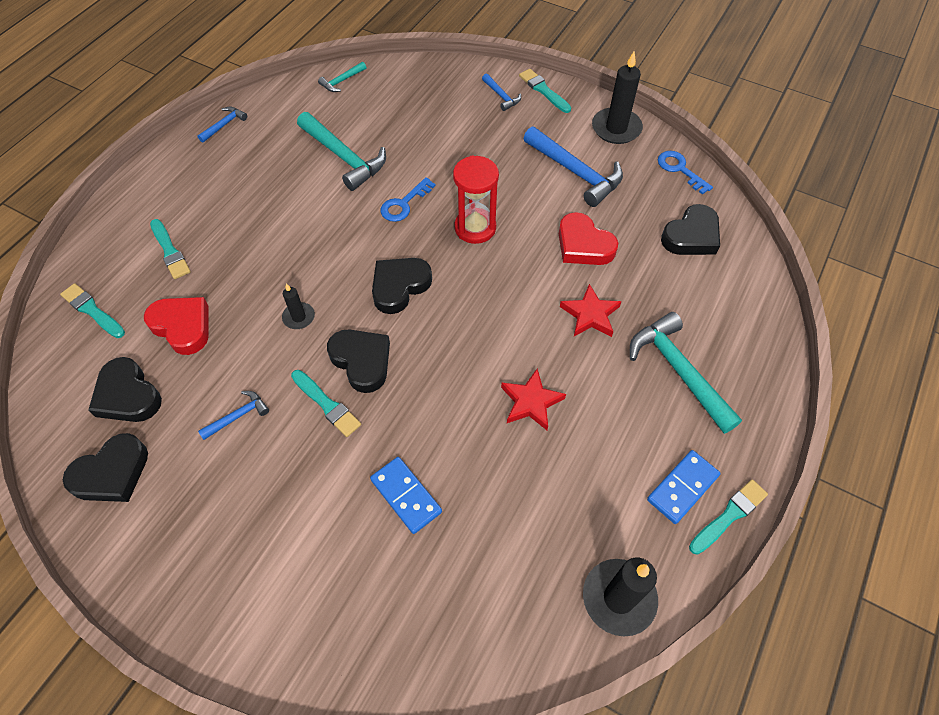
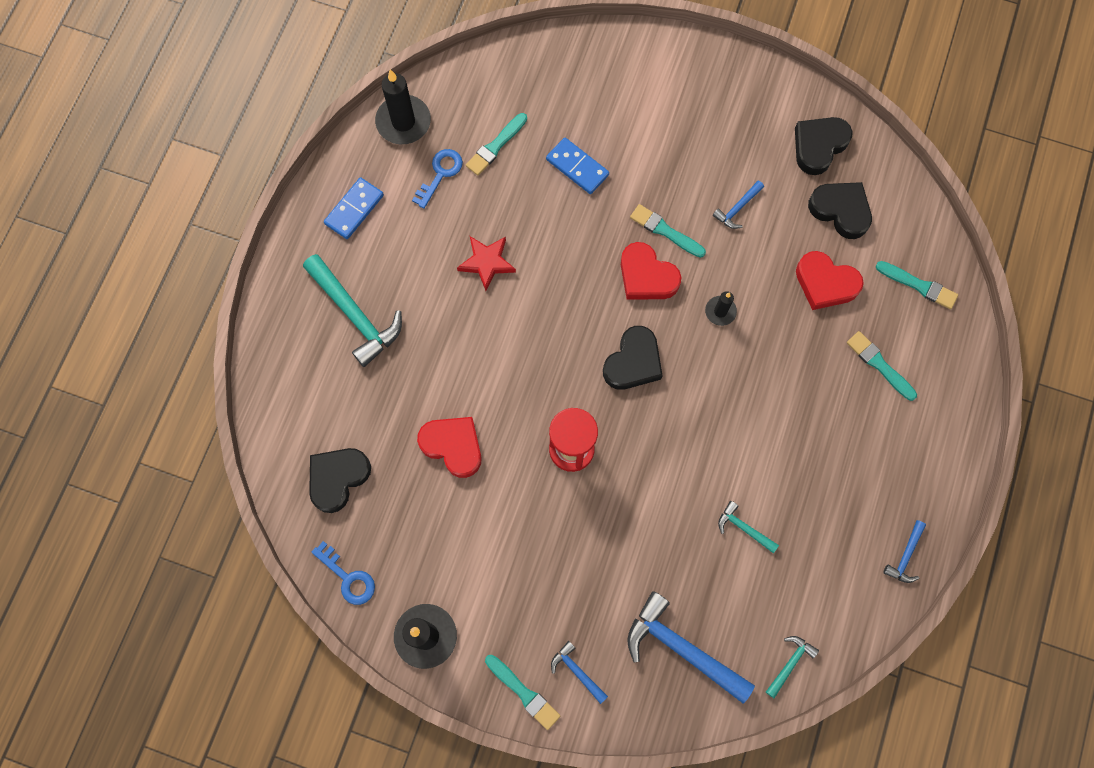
camera: 170 degrees right, 15 degrees up
turquoise hammer [297,112,386,191] -> turquoise hammer [718,501,779,553], size x0.49
black heart [327,329,390,393] -> red heart [621,242,681,299]
blue key [381,177,436,222] -> blue key moved to [412,149,463,209]
blue hammer [523,127,623,207] -> blue hammer moved to [627,591,755,703]
red star [560,284,622,337] -> none
turquoise brush [689,479,768,555] -> turquoise brush moved to [466,113,527,176]

